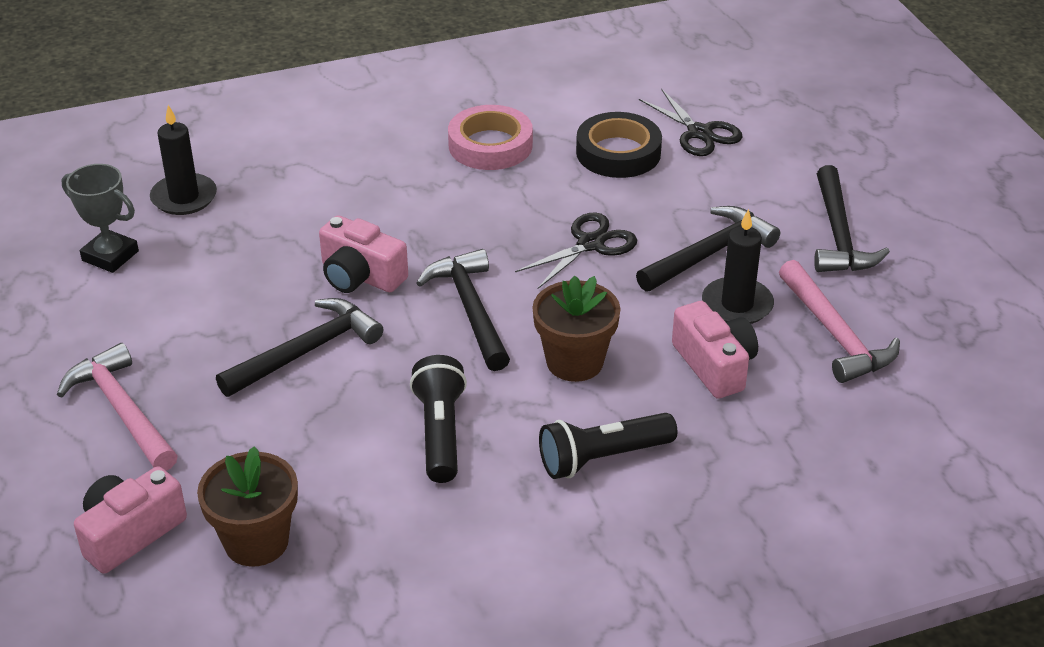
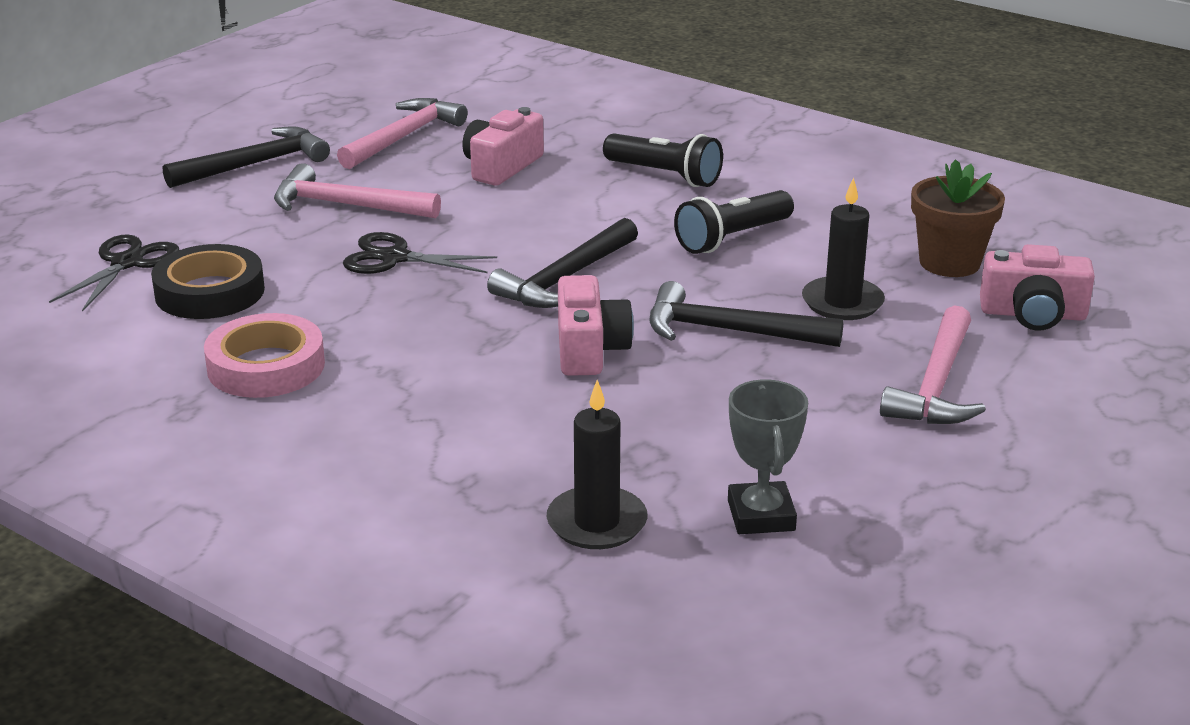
camera: 125 degrees left, 10 degrees down
brown flower pot [532,276,621,382] -> none
black hammer [636,206,780,292] -> pink hammer [274,163,441,218]
black candle [702,209,774,324] -> black candle moved to [802,177,885,320]

